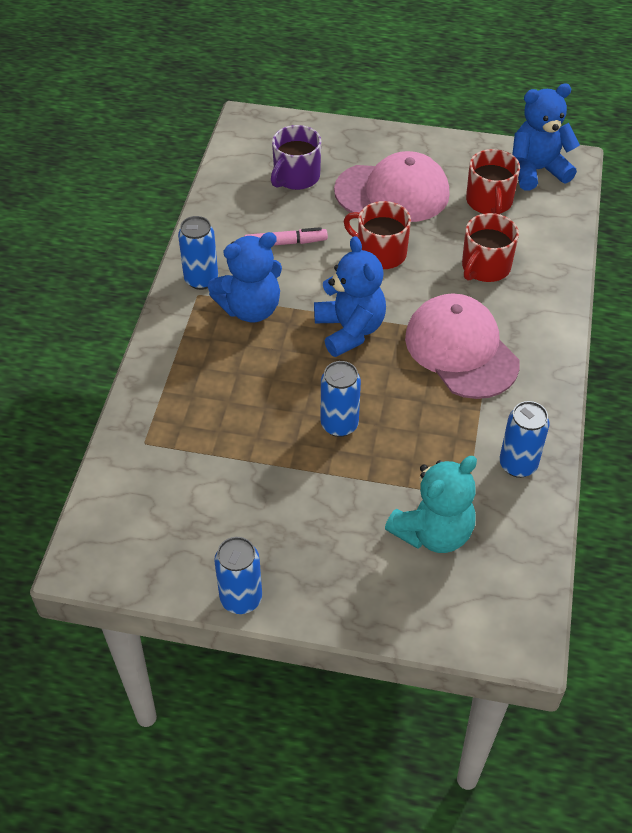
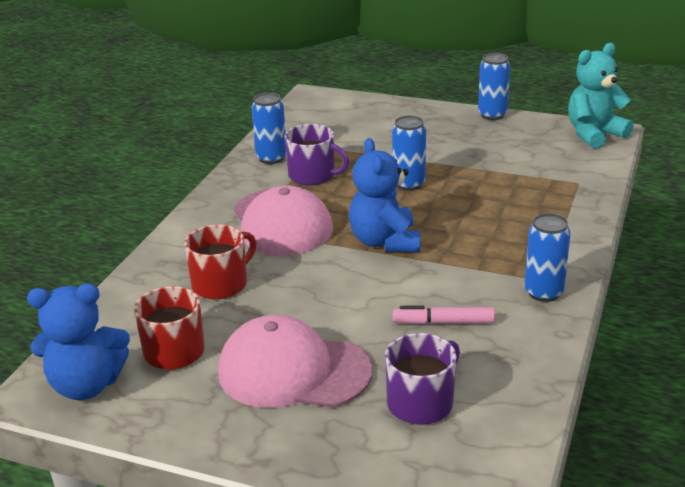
camera: 170 degrees left, 20 degrees down
blue teddy bear [208,232,282,322] -> none
red mug [343,201,411,269] -> none
turquoise teddy bear [385,456,477,553] -> turquoise teddy bear moved to [568,43,633,149]
none -> purple mug [285,124,349,185]

